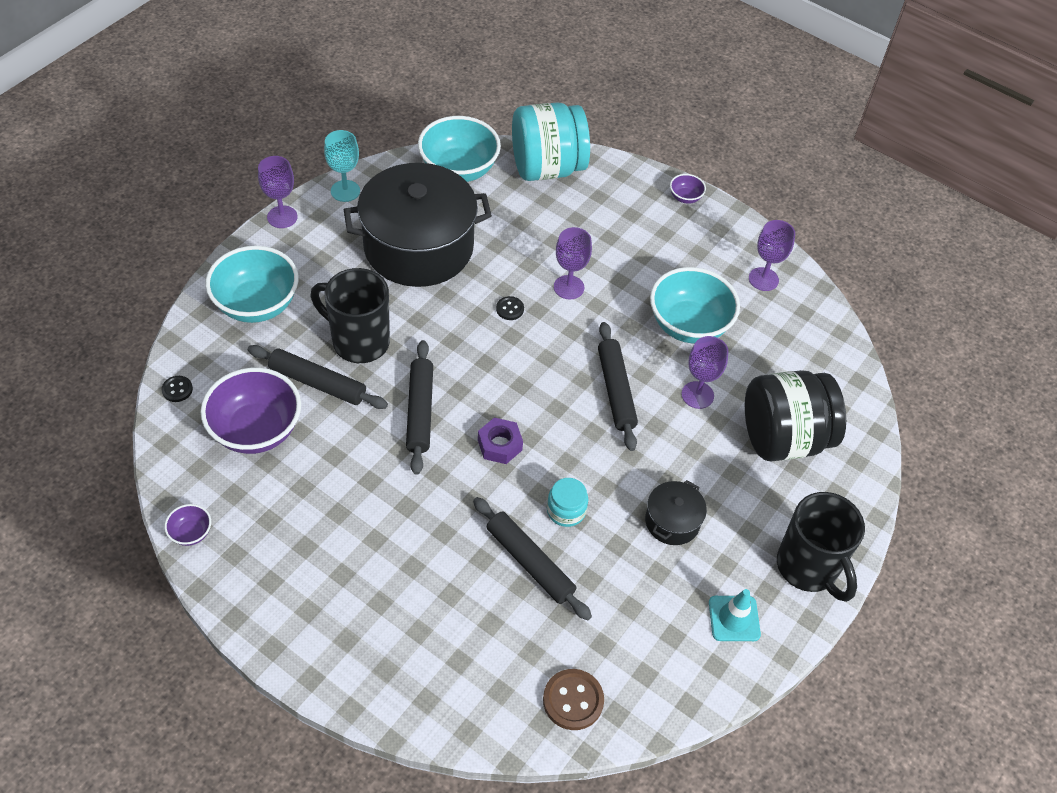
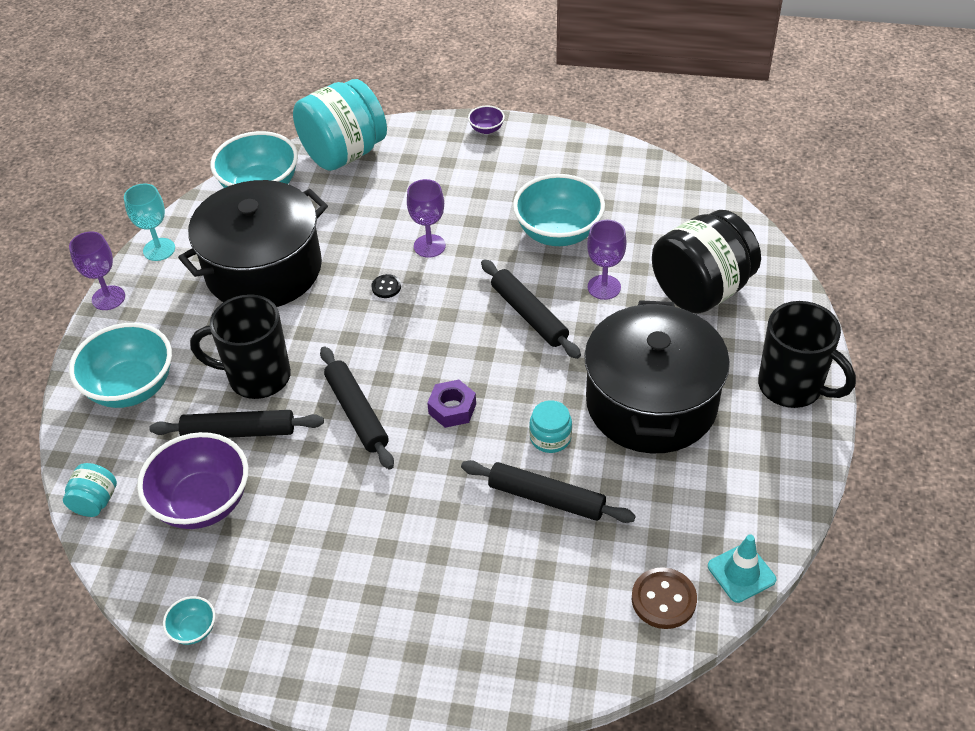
camera: 20 degrees left, 5 degrees down
black button [162,376,193,402] -> turquoise jar [63,463,117,517]
purple bowl [164,504,211,546] -> turquoise bowl [163,596,215,645]
black pot [645,480,707,545] -> black pot [584,300,730,453], size x2.29
turquoise traffic cone [709,589,761,641] -> turquoise traffic cone moved to [708,535,776,603]
purple goblet [749,220,795,291] -> none

